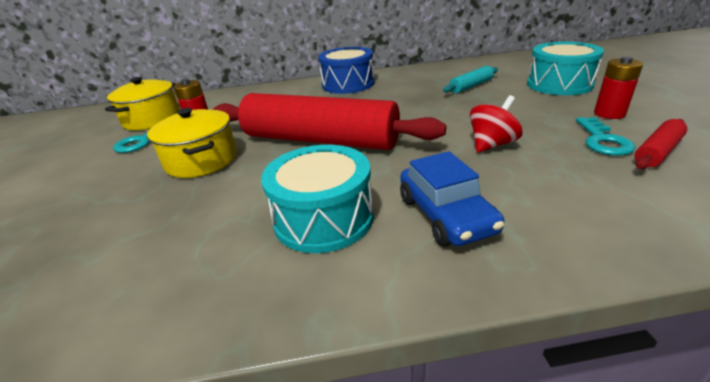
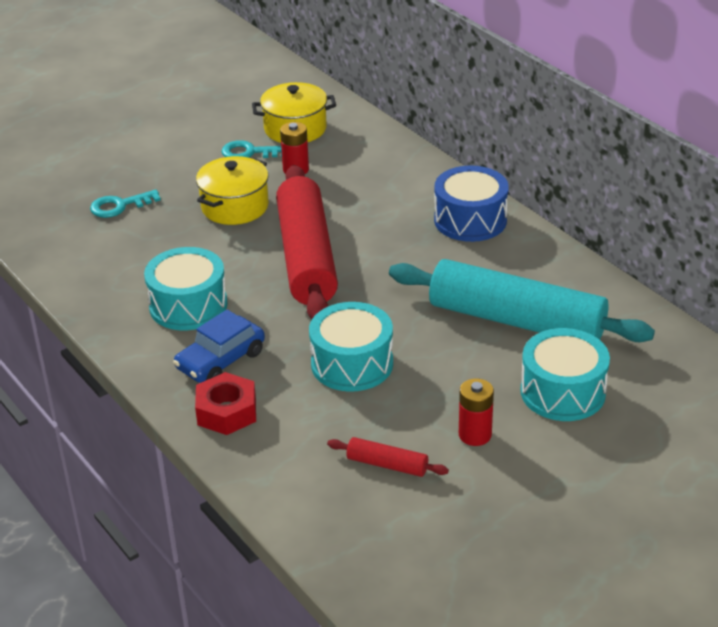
camera: 60 degrees right, 5 degrees up
turquoise rolling pin [443,66,498,93] -> turquoise rolling pin [389,259,655,342], size x2.42
red spinning top [470,95,523,153] -> turquoise drum [309,302,393,392]
turquoise key [576,117,635,156] -> turquoise key moved to [90,189,161,218]
none -> red nut [195,372,256,435]

